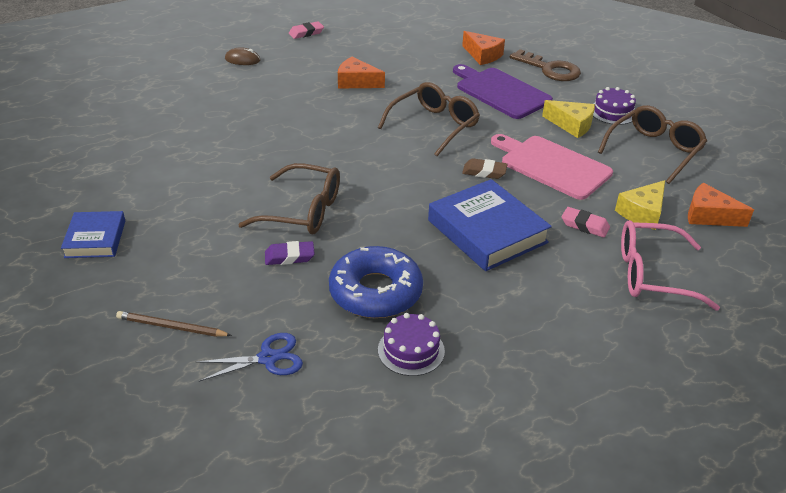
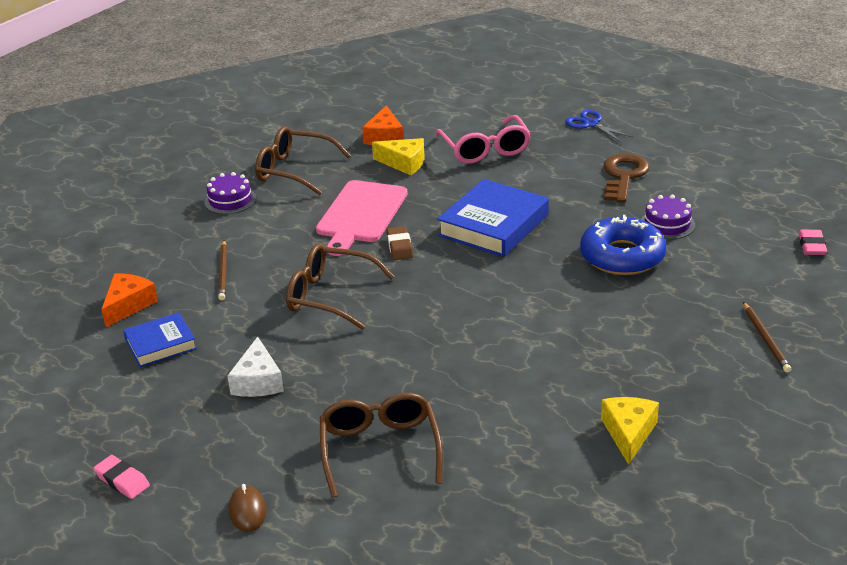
camera: 110 degrees left, 5 degrees down
blue book [61,211,125,258] -> blue book moved to [123,312,197,367]
blue scissors [196,333,303,382] -> blue scissors moved to [565,110,634,143]
brown glasses [238,163,340,234] -> brown glasses moved to [320,393,443,498]
purple eraser [265,241,315,265] -> none
orange cheese [338,57,385,88] -> white cheese [227,337,284,397]
purple cutting board [453,64,553,119] -> brown pencil [218,240,227,300]
brown key [510,49,581,81] -> brown key moved to [603,154,649,203]
yellow cheese [542,100,595,138] -> yellow cheese moved to [601,397,659,465]
pink eraser [562,207,610,238] -> pink eraser moved to [799,230,827,255]

